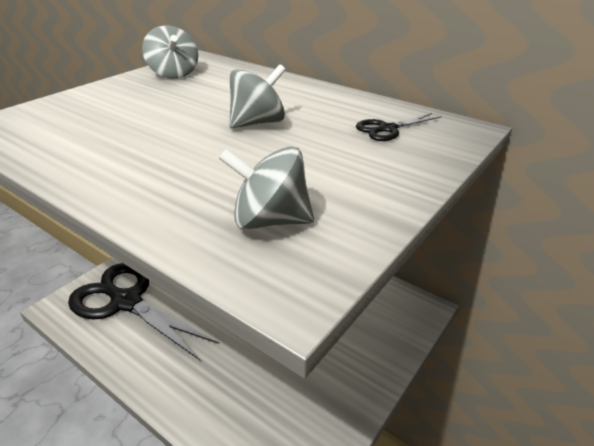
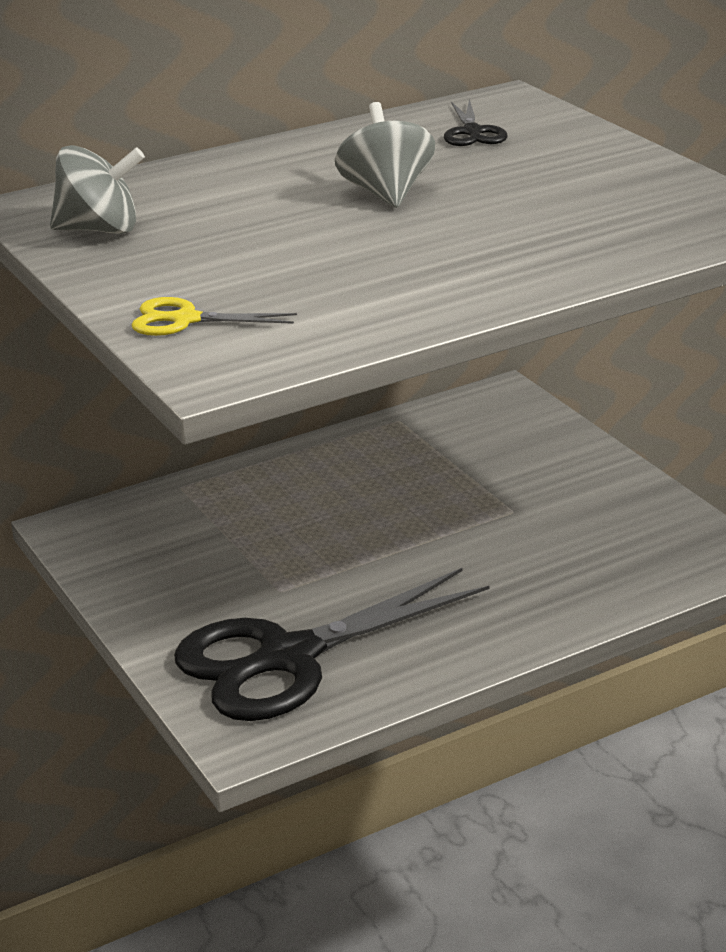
camera: 65 degrees left, 5 degrees down
grey spinning top [219,146,314,230] -> none
none -> yellow scissors [131,297,297,336]

